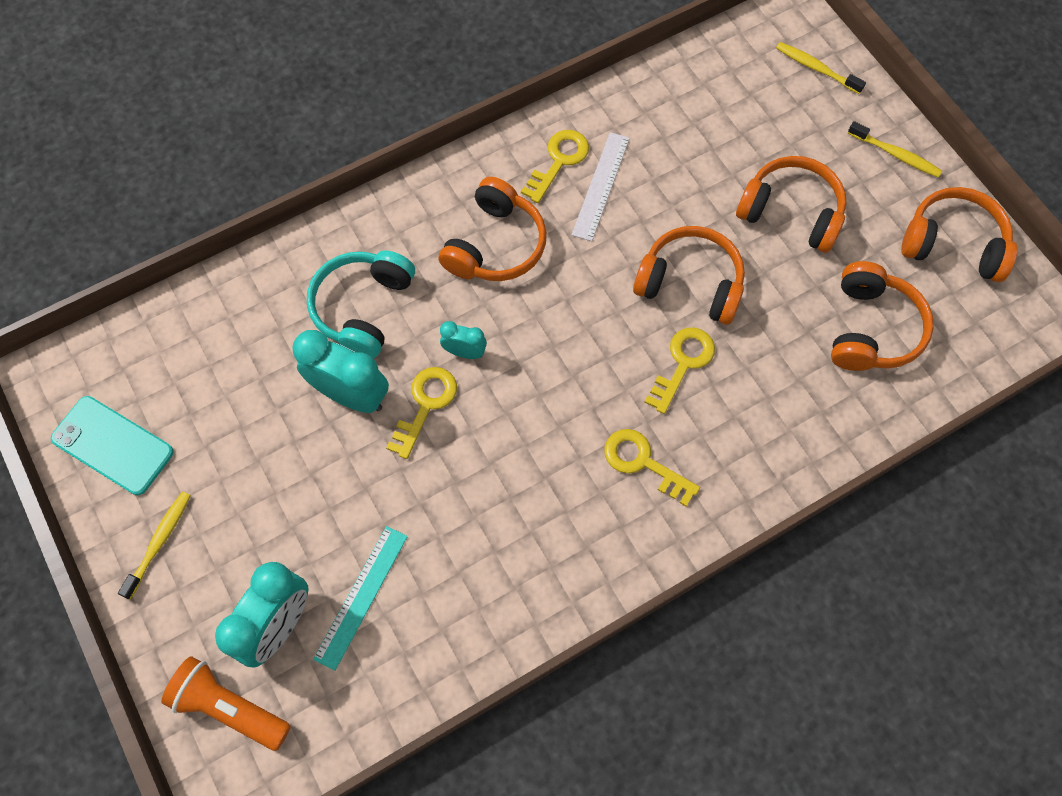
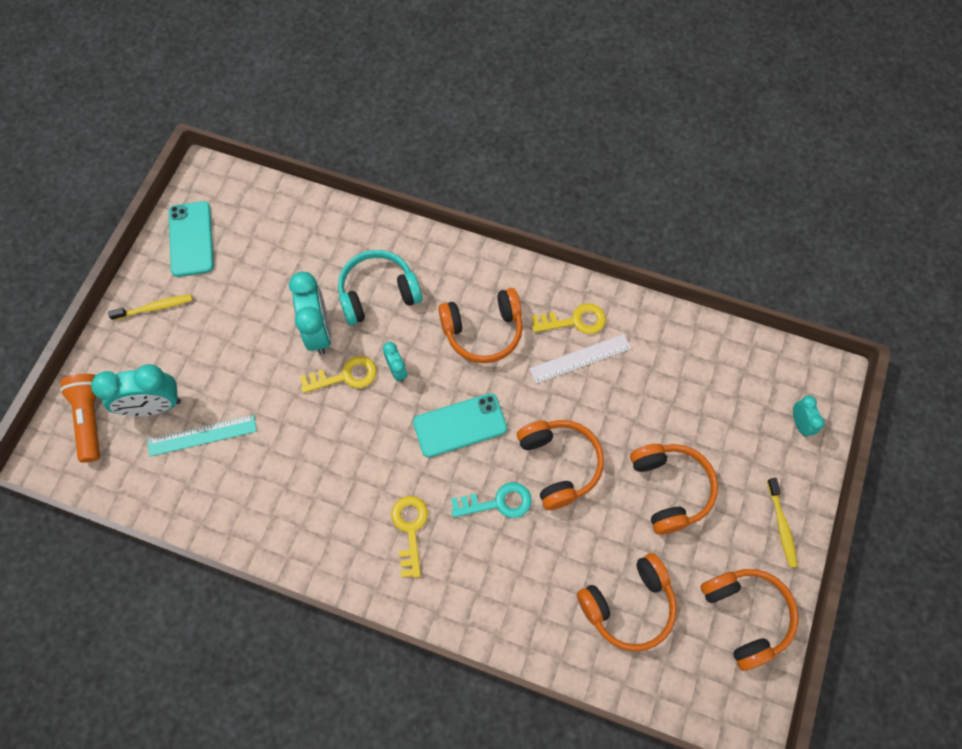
camera: 50 degrees right, 0 degrees up
yellow key [644,328,715,414] -> turquoise key [451,482,532,518]
yellow toothbrush [776,42,866,94] -> turquoise clock [793,396,825,437]
none -> turquoise phone [413,393,507,458]

